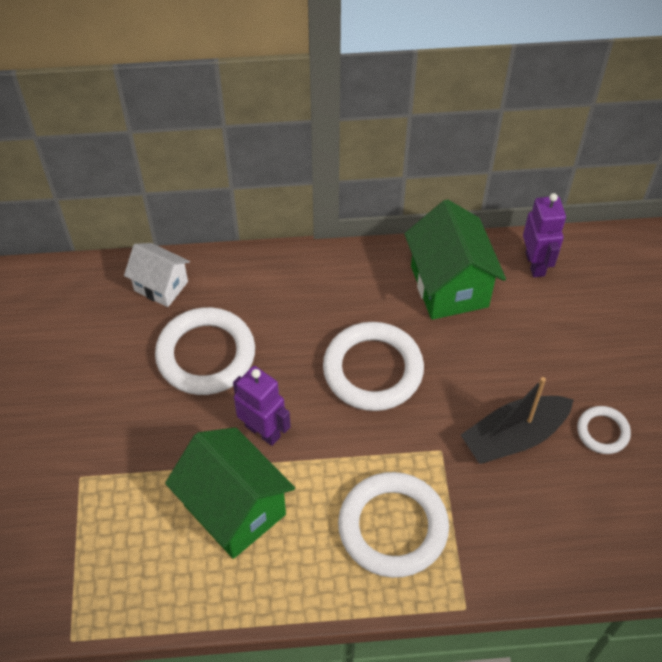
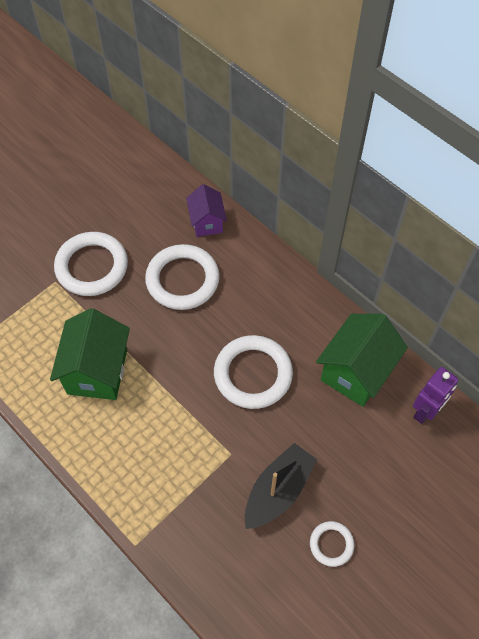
camera: 50 degrees right, 5 degrees up
white house [124,243,190,307] -> purple house [186,184,227,237]
purple robot [233,366,291,446] -> none
white ring [338,472,449,578] -> white ring moved to [54,232,128,296]
black boat [461,377,574,464] -> black boat turned 105 degrees clockwise [245,443,317,529]

